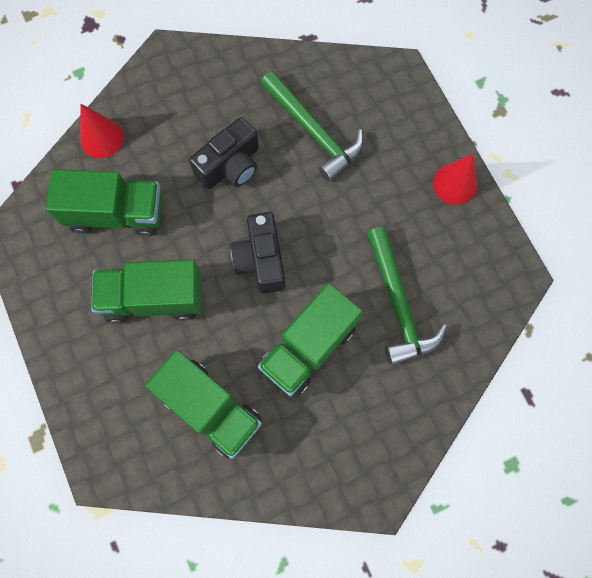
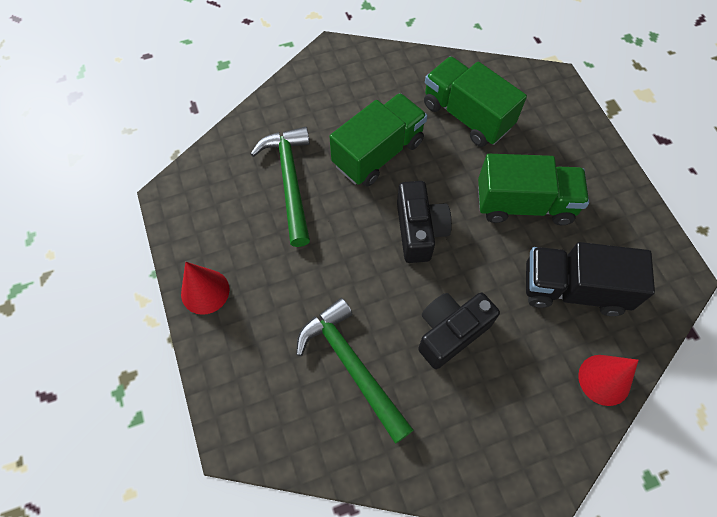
camera: 175 degrees left, 10 degrees down
green truck [46,169,163,236] -> black truck [526,242,655,316]

